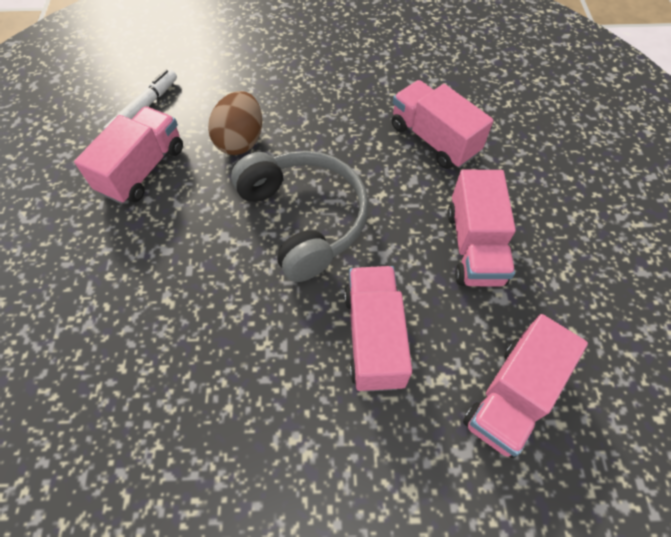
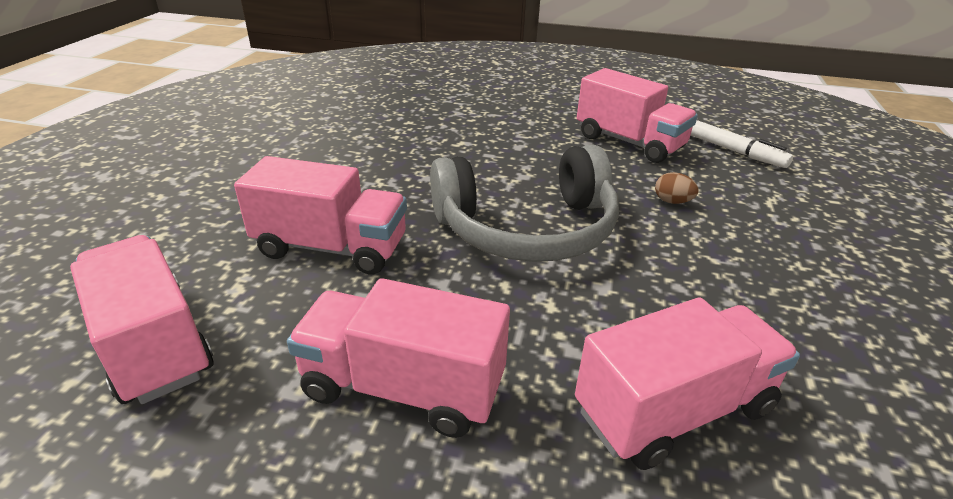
camera: 105 degrees right, 25 degrees down
brown egg [208,91,262,155] -> brown egg [655,172,699,204], size x0.46

